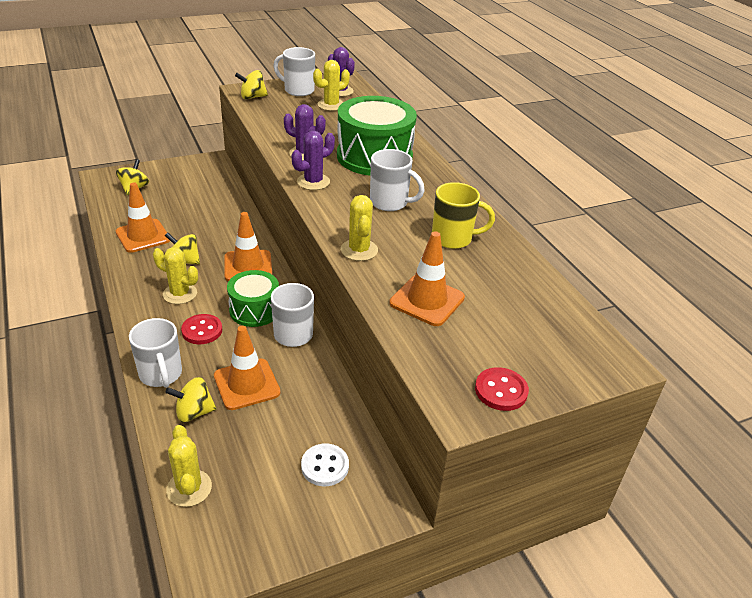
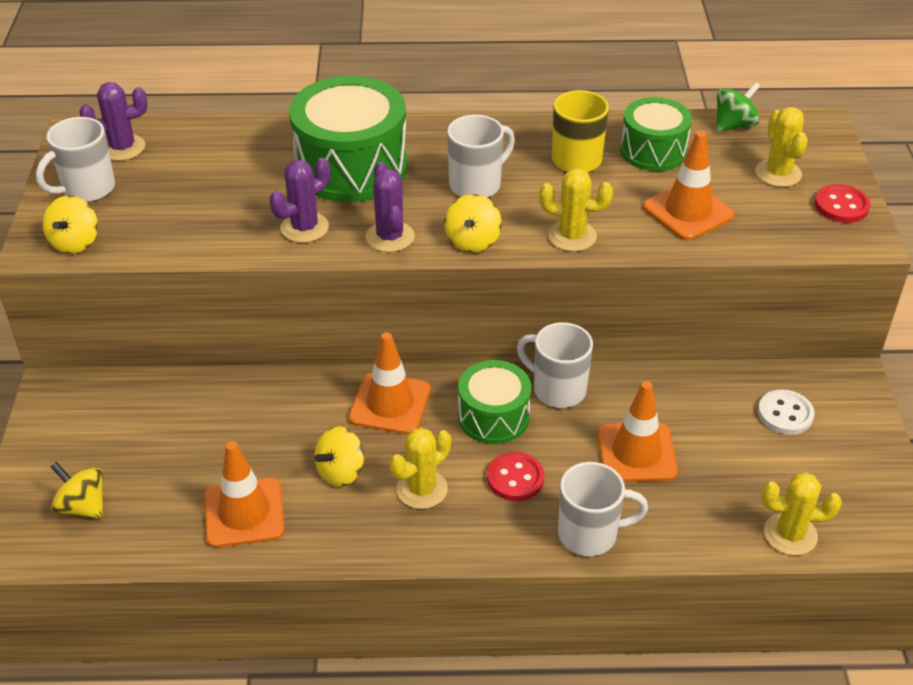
camera: 65 degrees left, 5 degrees up
yellow spinning top [165,377,217,422] -> yellow spinning top moved to [444,194,502,252]
yellow cactus [313,60,350,111] -> yellow cactus moved to [755,107,808,187]
none -> green drum [620,97,692,171]
none -> green spinning top [716,82,760,132]

